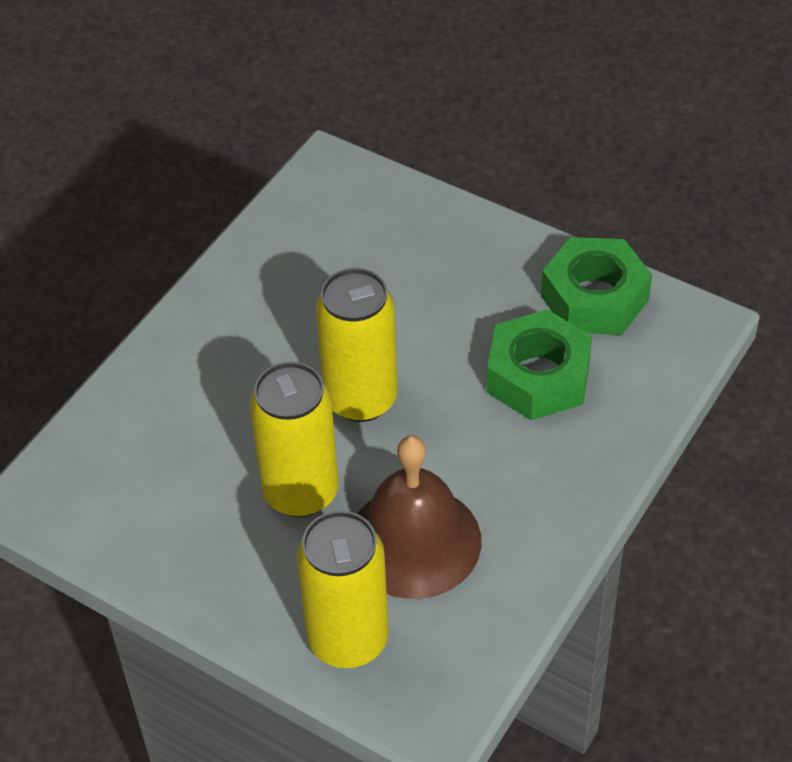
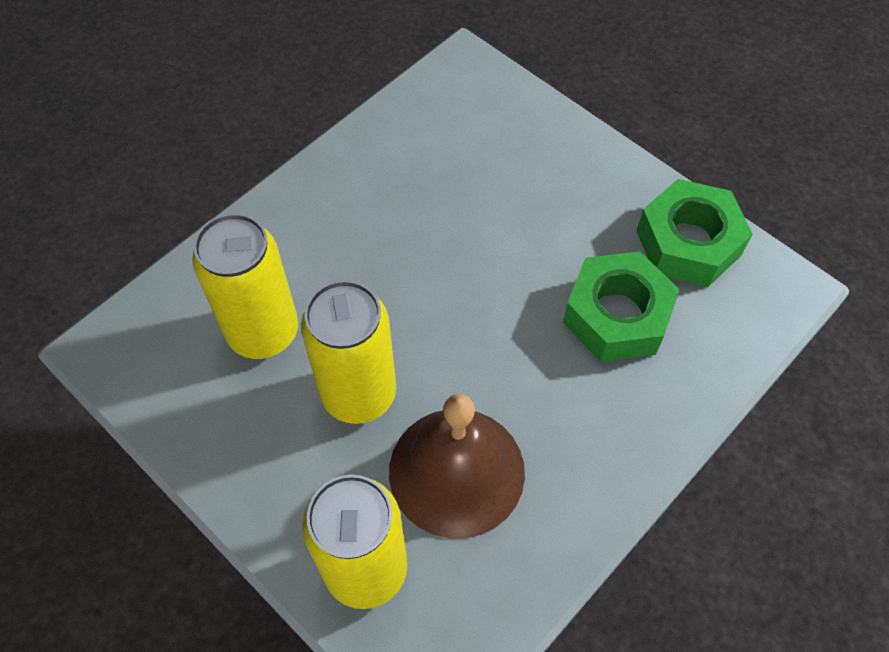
camera: 10 degrees right, 10 degrees up
yellow can [316,268,398,422] -> yellow can moved to [192,213,298,359]

